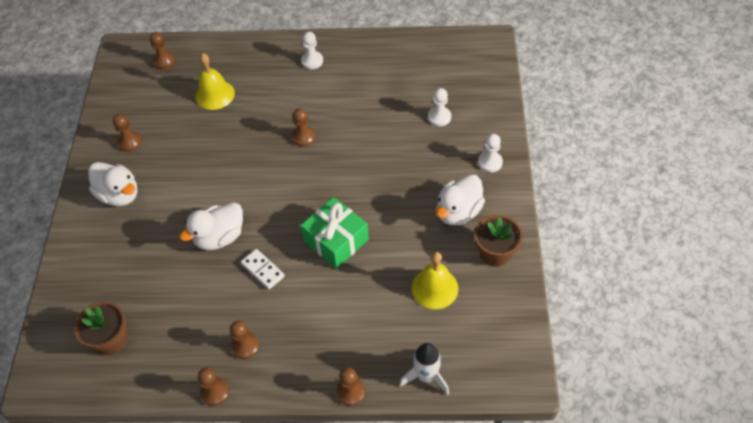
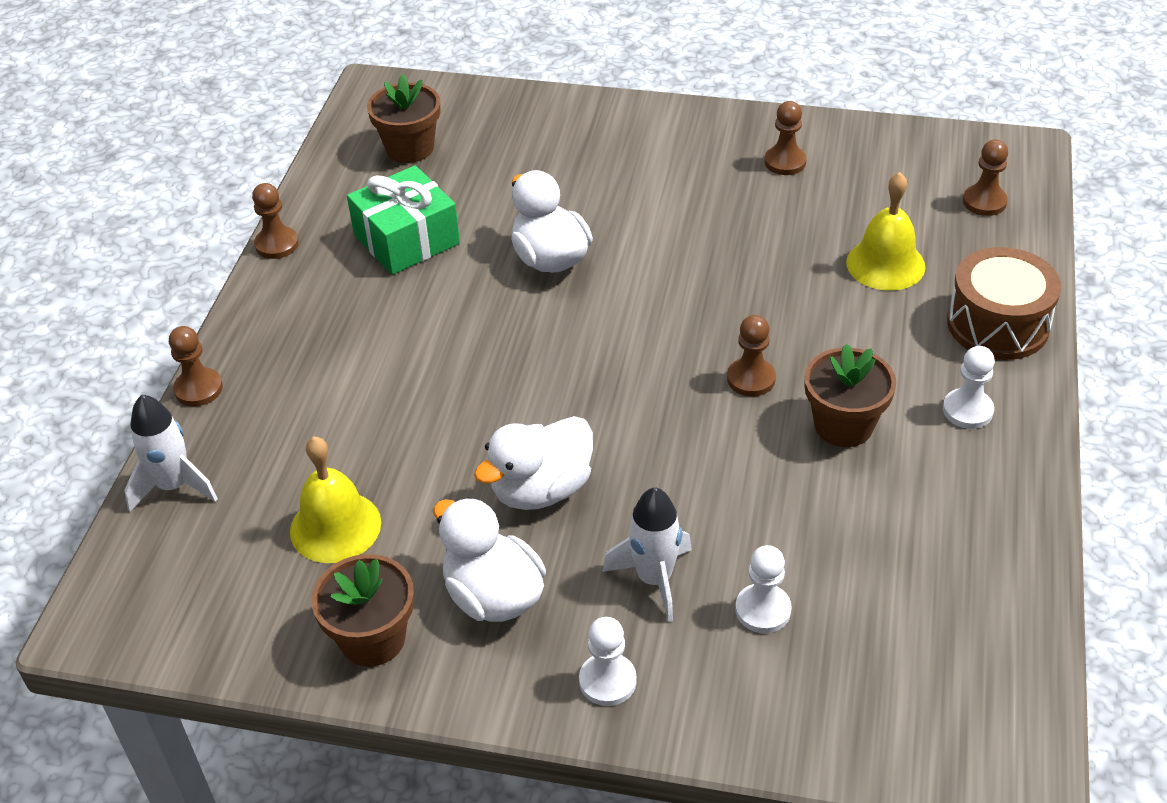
camera: 100 degrees right, 10 degrees down
white duck [88,162,138,206] -> white duck moved to [474,416,593,510]
brown pawn [230,321,259,359] -> none
white domino [241,249,285,289] -> none
green gift [301,197,369,269] -> green gift moved to [347,165,460,275]
none -> white rocket [602,487,692,622]
none -> brown flower pot [804,344,896,447]
none -> brown drum [947,247,1061,360]

